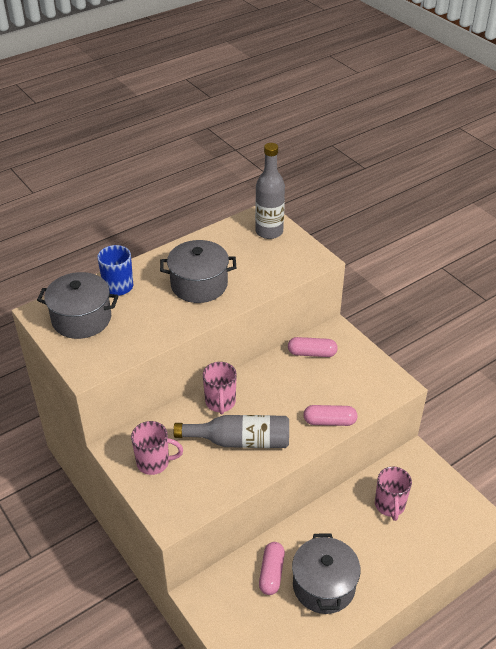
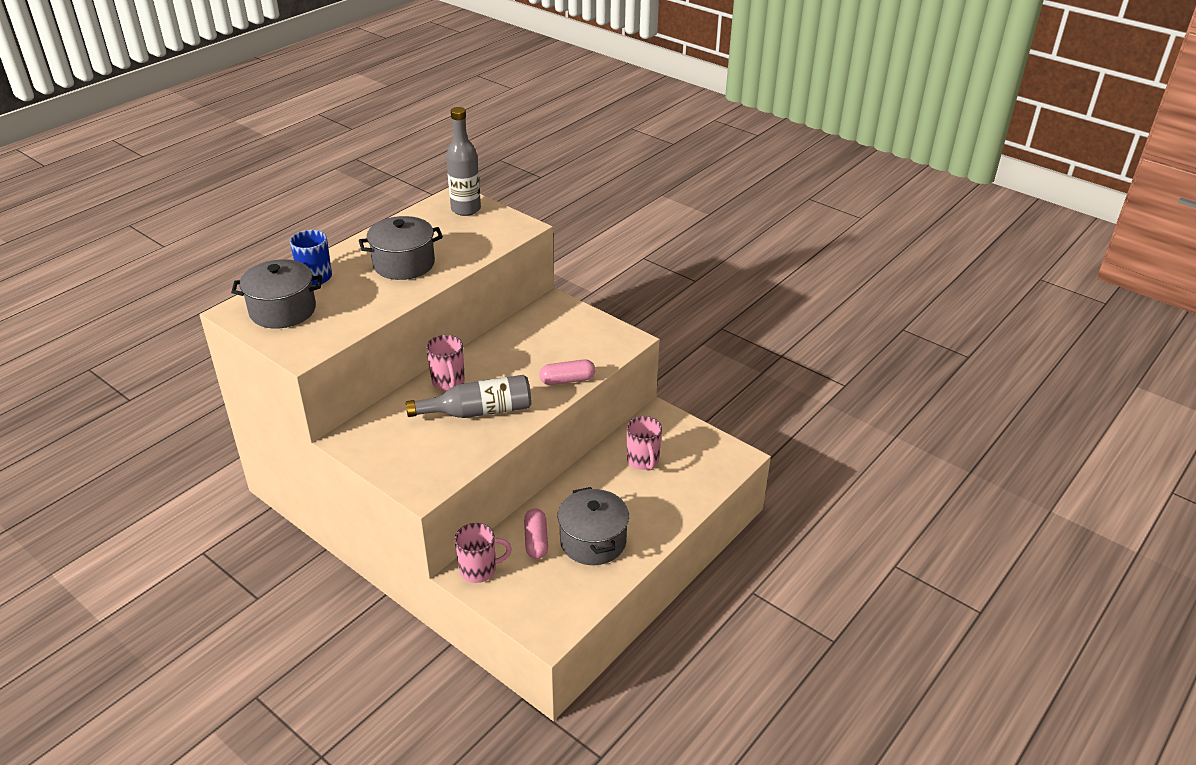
camera: 15 degrees left, 5 degrees down
pink mug [131,421,183,475] -> pink mug moved to [455,523,512,583]
pink capsule [288,337,338,357] -> none

